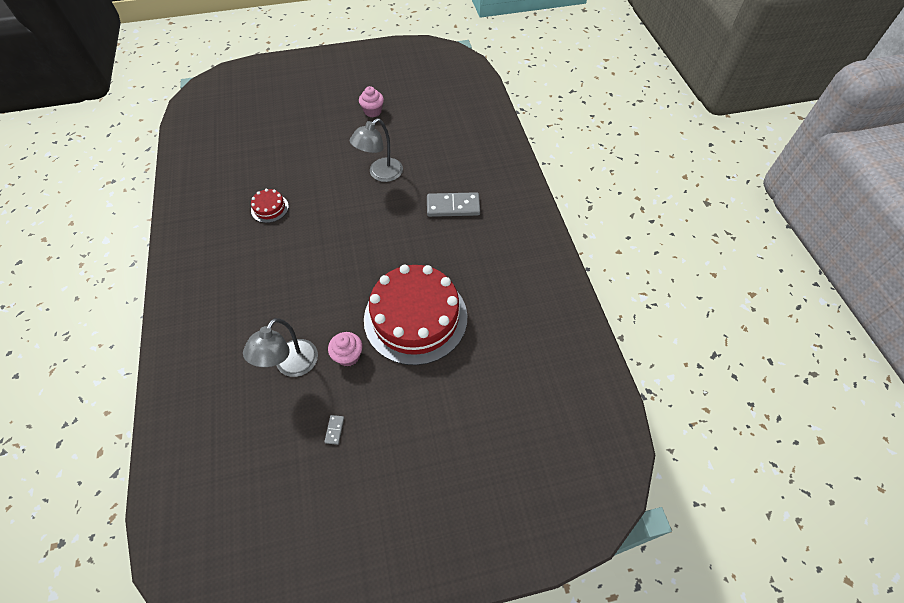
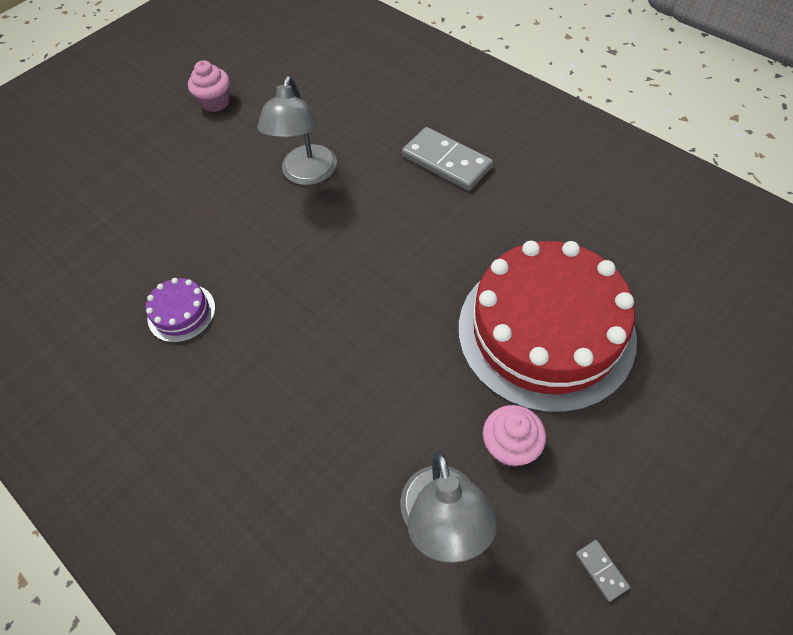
camera: 30 degrees left, 0 degrees up
red cake [251,189,289,223] -> purple cake [146,278,215,343]
grey domino [427,192,480,217] -> grey domino turned 75 degrees clockwise [402,127,493,191]

